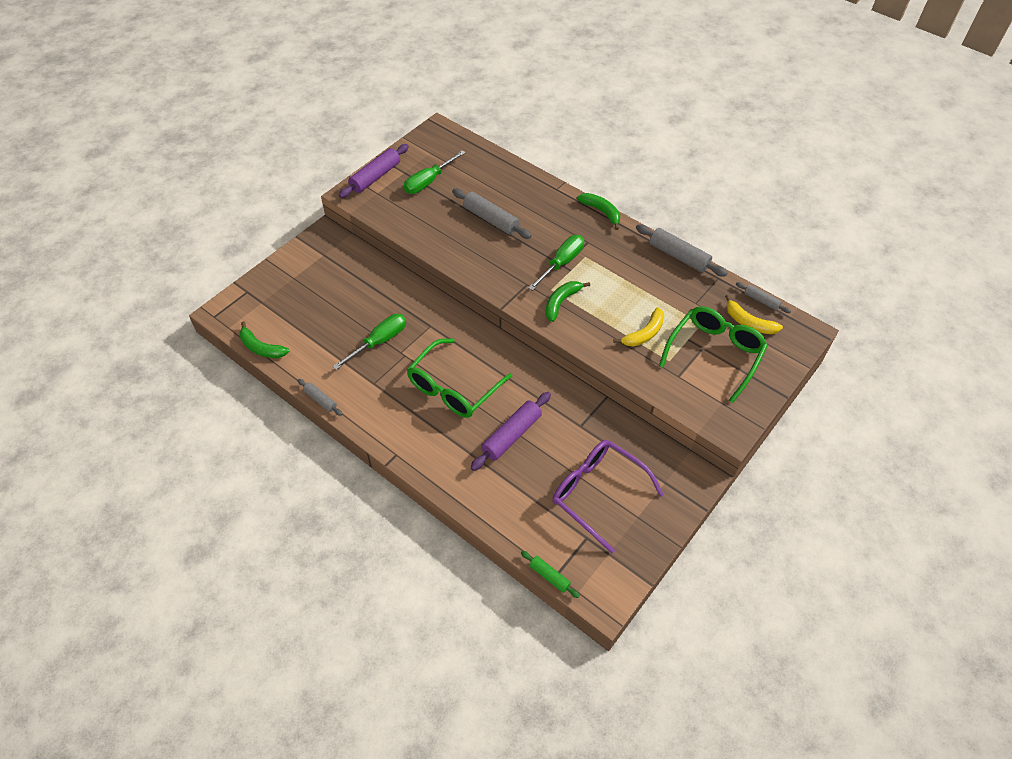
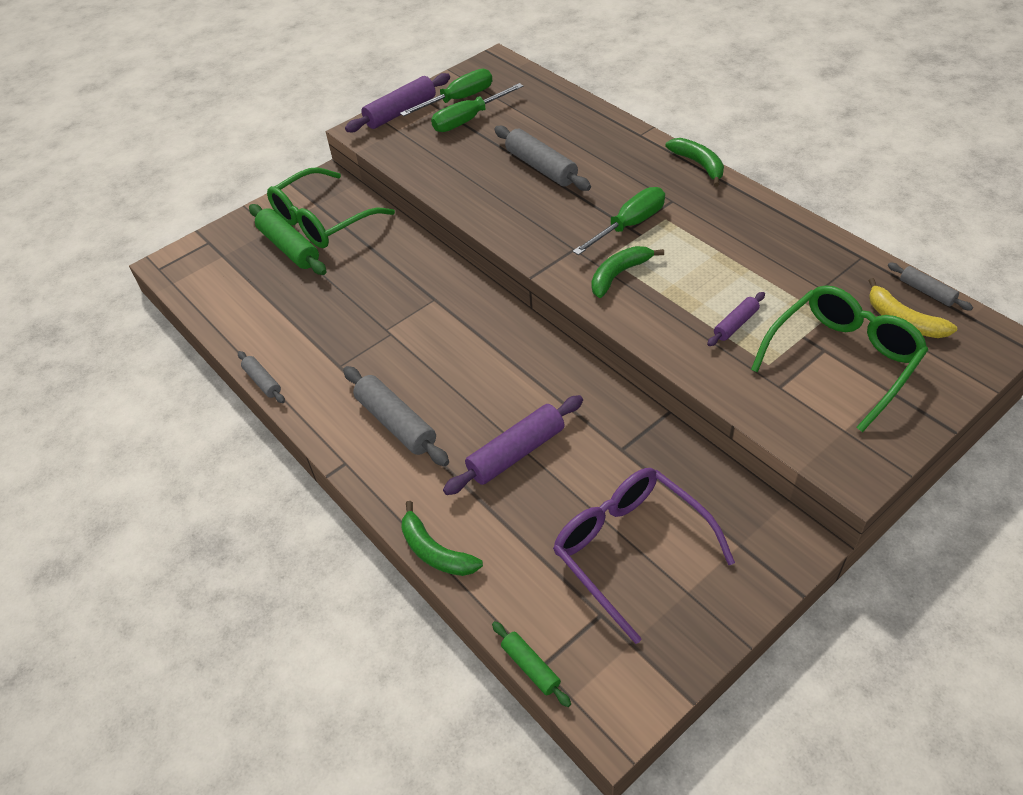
camera: 15 degrees right, 5 degrees down
green banana [239,321,289,358] -> green banana moved to [401,501,483,576]
green screwdriver [332,314,406,370] -> green screwdriver moved to [400,69,492,117]
green glasses [407,339,512,418] -> green glasses moved to [267,167,395,248]
yellow banana [613,307,664,347] -> purple rolling pin [707,292,765,346]
grey rolling pin [636,224,727,277] -> grey rolling pin moved to [343,366,449,466]
none -> green rolling pin [249,204,327,275]

